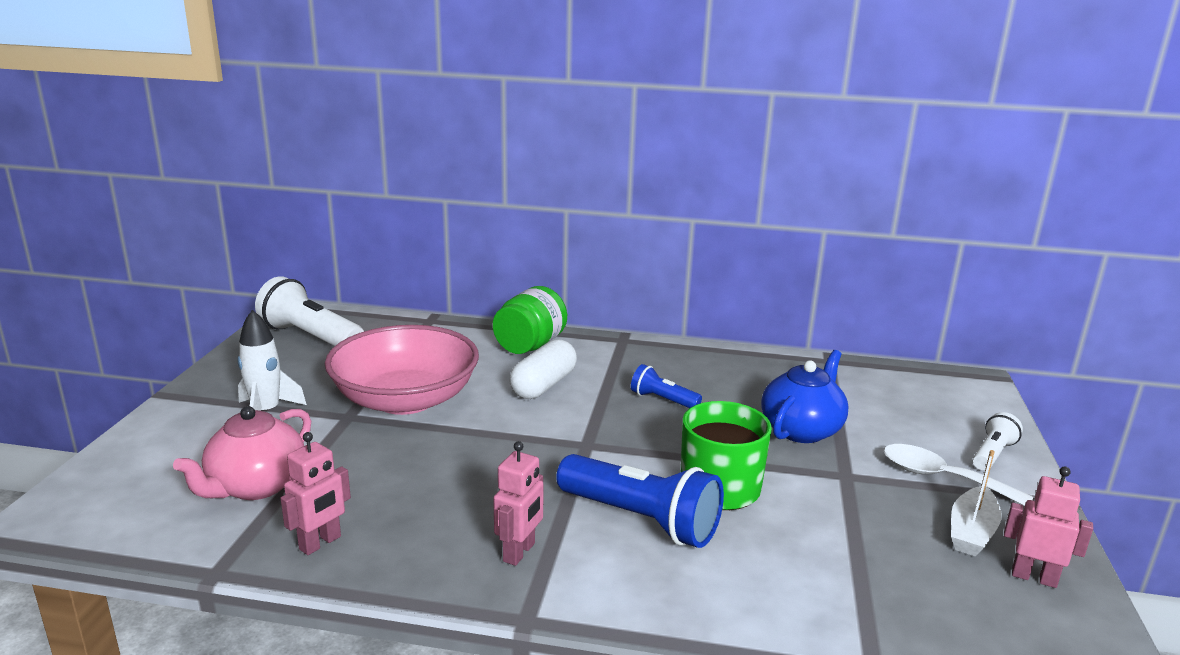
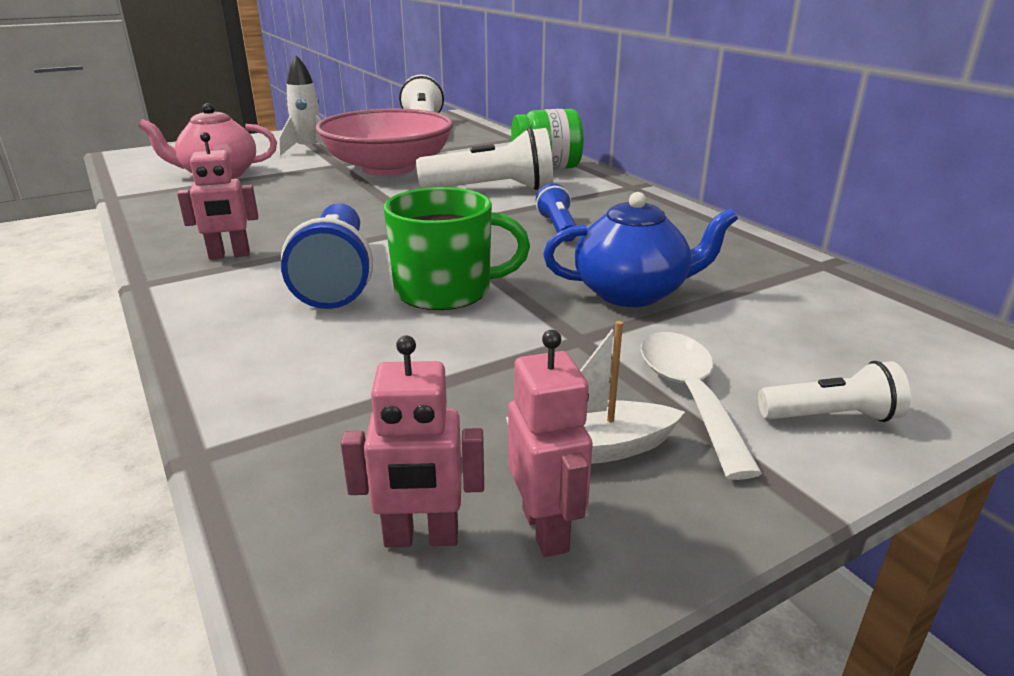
camera: 50 degrees right, 5 degrees up
pink robot [281,432,351,555] -> pink robot moved to [341,336,484,547]
white capsule [509,339,577,399] -> white flashlight [416,127,553,190]

